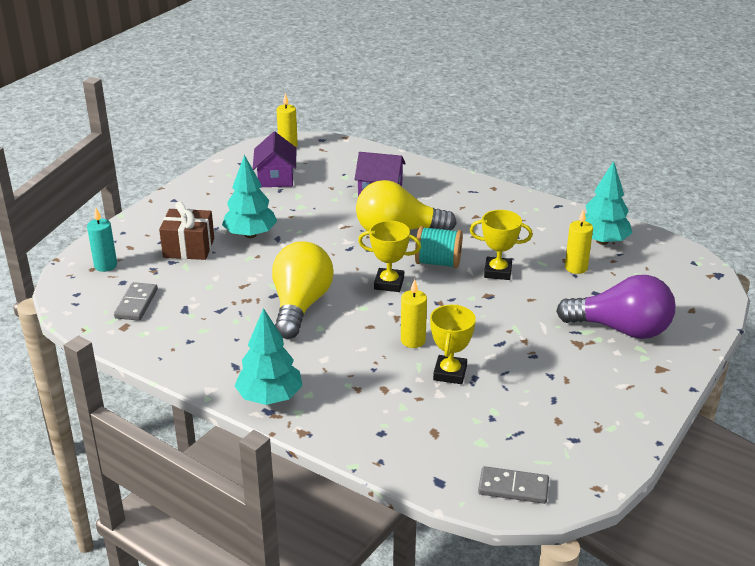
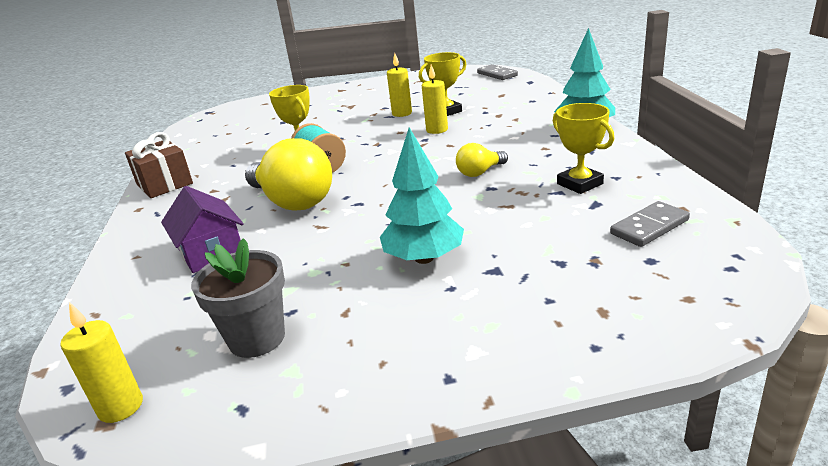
camera: 130 degrees left, 5 degrees down
turquoise candle [87,208,117,272] -> none
brown gift [159,202,214,260] -> brown gift moved to [125,132,193,198]
purple house [253,132,296,187] -> grey flower pot [191,238,285,358]
yellow light bulb [272,241,334,339] -> yellow light bulb [456,143,508,177], size x0.50
yellow trophy [358,221,421,292] -> yellow trophy moved to [553,103,614,194]
purple light bulb [556,275,675,339] -> none
yellow candle [565,209,593,274] -> yellow candle moved to [387,53,412,117]
turquoise tree [585,161,632,245] -> none

